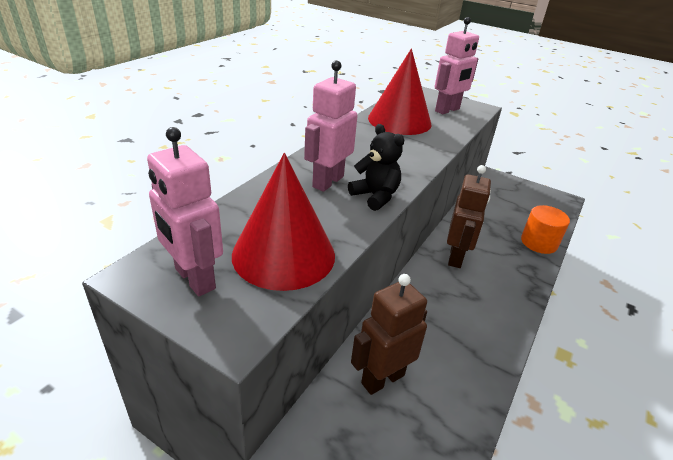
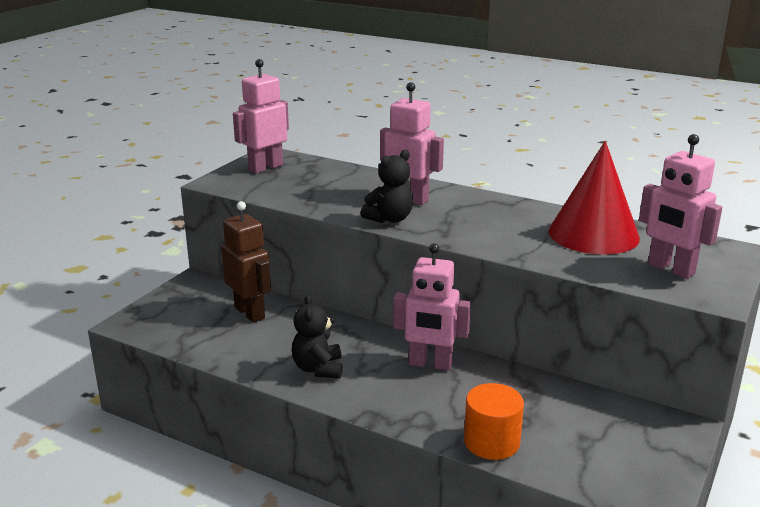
camera: 90 degrees right, 10 degrees down
red cone [232,153,335,291] -> none
brown robot [447,165,491,268] -> pink robot [393,243,471,371]
none -> black teddy bear [292,294,342,379]

